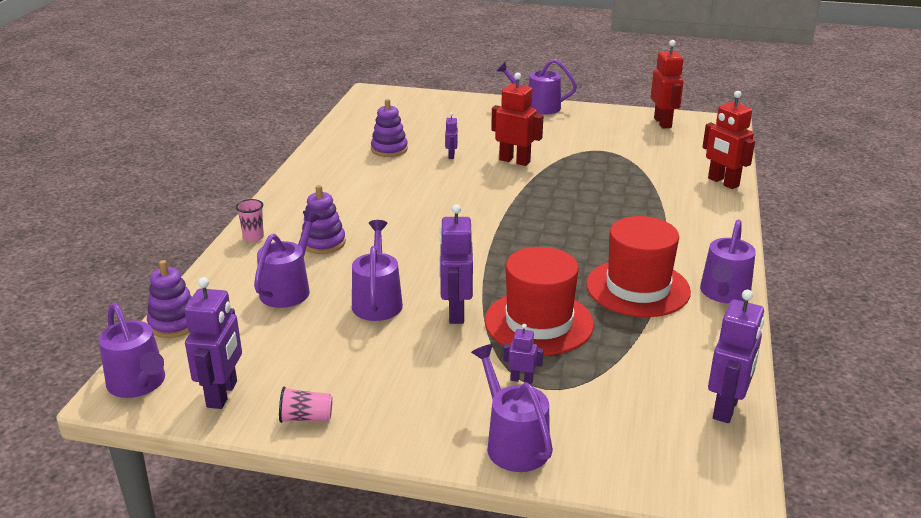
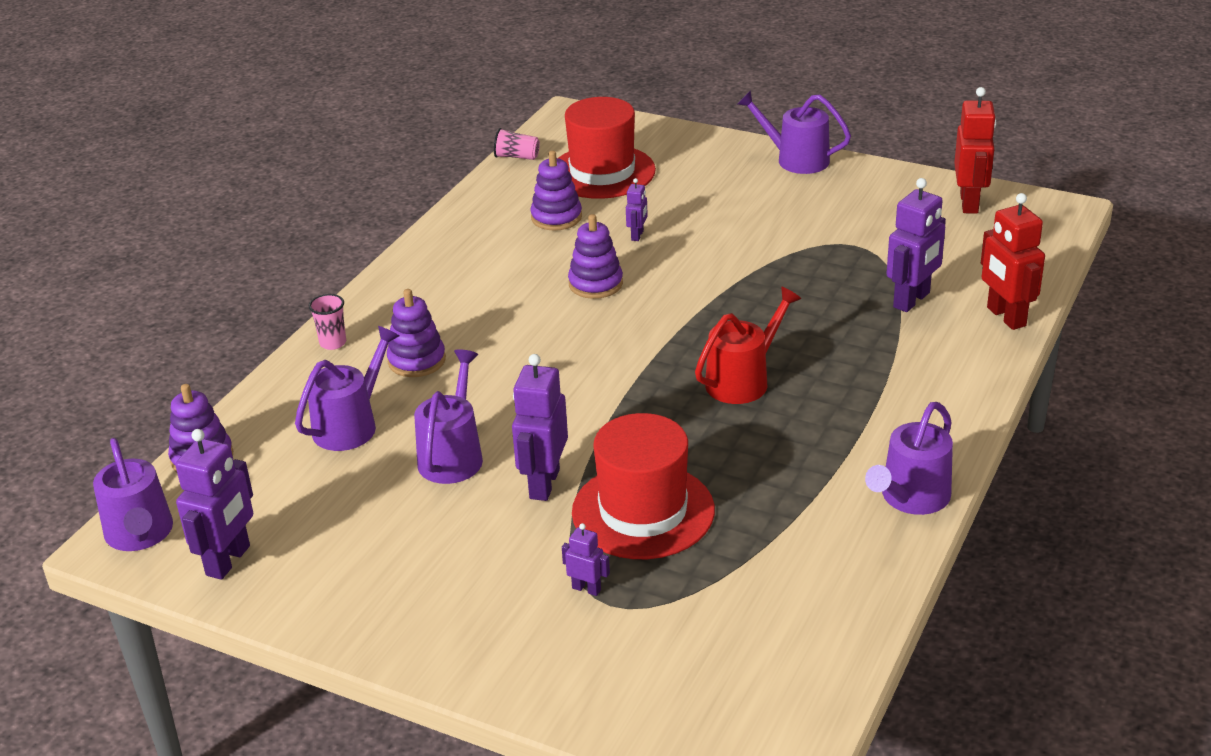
camera: 15 degrees right, 5 degrees up
pink cup [279,387,333,423] -> pink cup moved to [494,128,540,160]
purple watering can [471,344,553,472] -> none
red robot [491,72,543,166] -> none
red hat [586,216,691,317] -> red hat moved to [558,97,656,199]
purple robot [708,290,764,423] -> purple robot moved to [886,178,946,312]
none -> purple stacking toy [568,214,623,299]
none -> red watering can [695,287,801,404]

